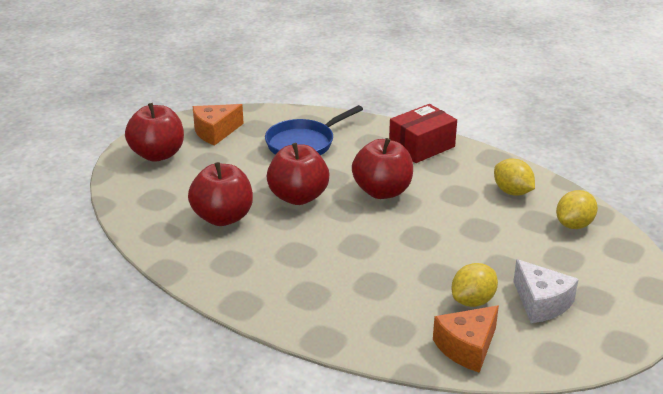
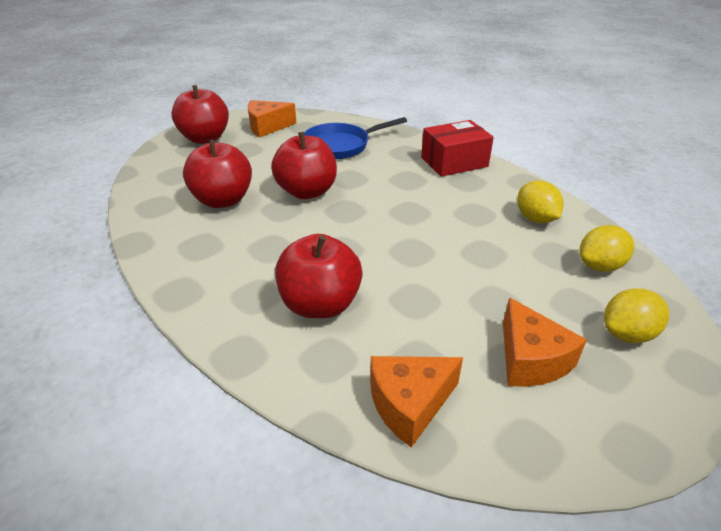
camera: 15 degrees right, 5 degrees up
red apple [352,138,413,199] -> red apple moved to [275,234,363,318]
yellow lemon [452,263,498,307] -> yellow lemon moved to [604,288,669,343]
white cheese [513,259,579,323] -> orange cheese [503,297,587,387]

